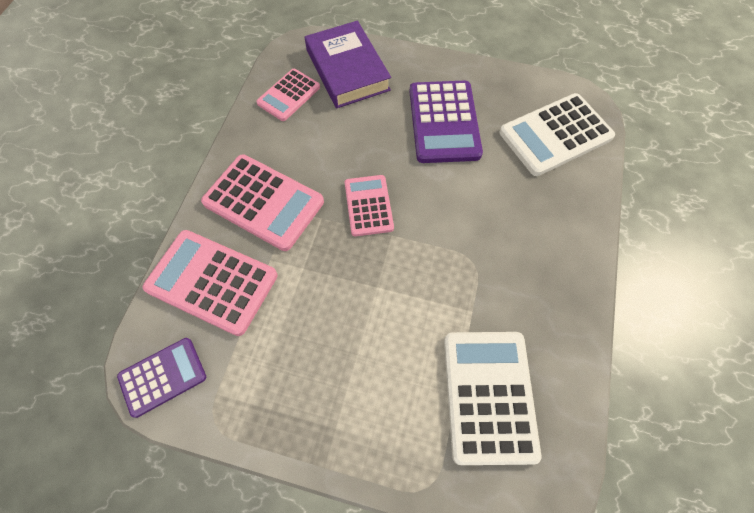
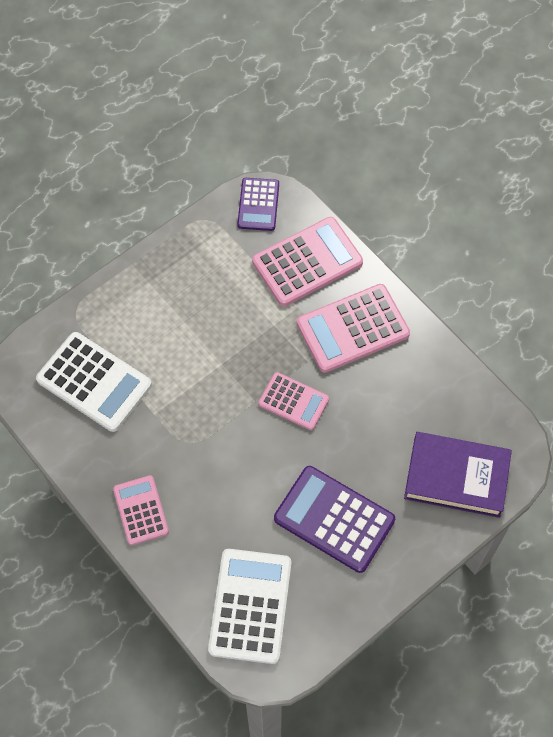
camera: 125 degrees right, 0 degrees up
pink calculator [256,69,320,121] -> pink calculator moved to [113,475,169,545]

